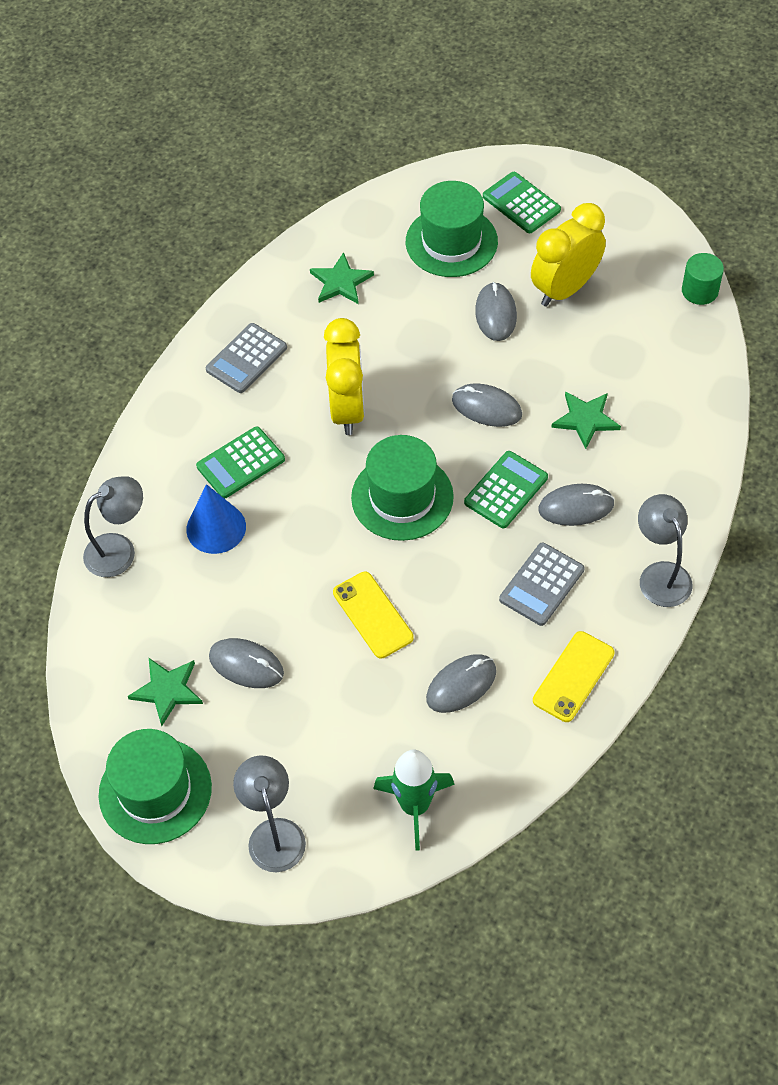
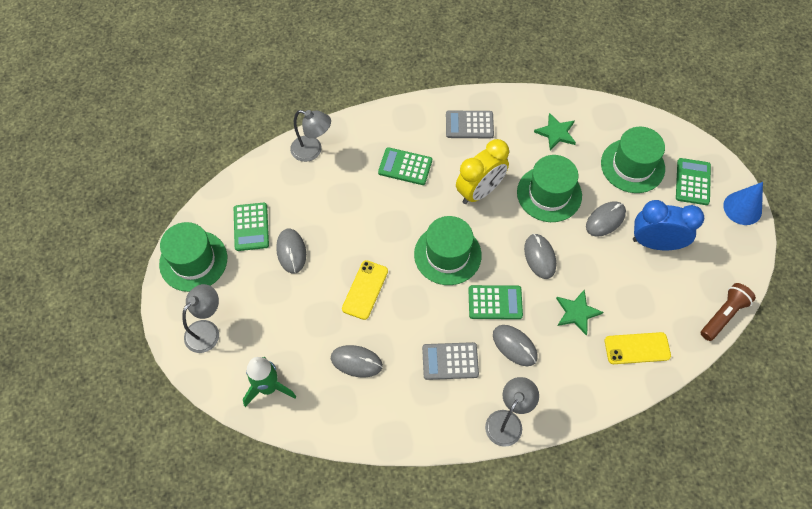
camera: 50 degrees right, 5 degrees up
green star [128,658,203,726] -> green calculator [234,203,269,251]
blue cone [186,484,246,554] -> blue cone moved to [723,182,763,225]
yellow clock [531,203,606,307] -> blue clock [633,200,704,250]
yellow phone [533,631,615,722] -> yellow phone moved to [605,332,671,364]
green cylinder [682,253,724,305] -> brown flashlight [701,283,756,341]
none -> green hat [517,155,582,222]

